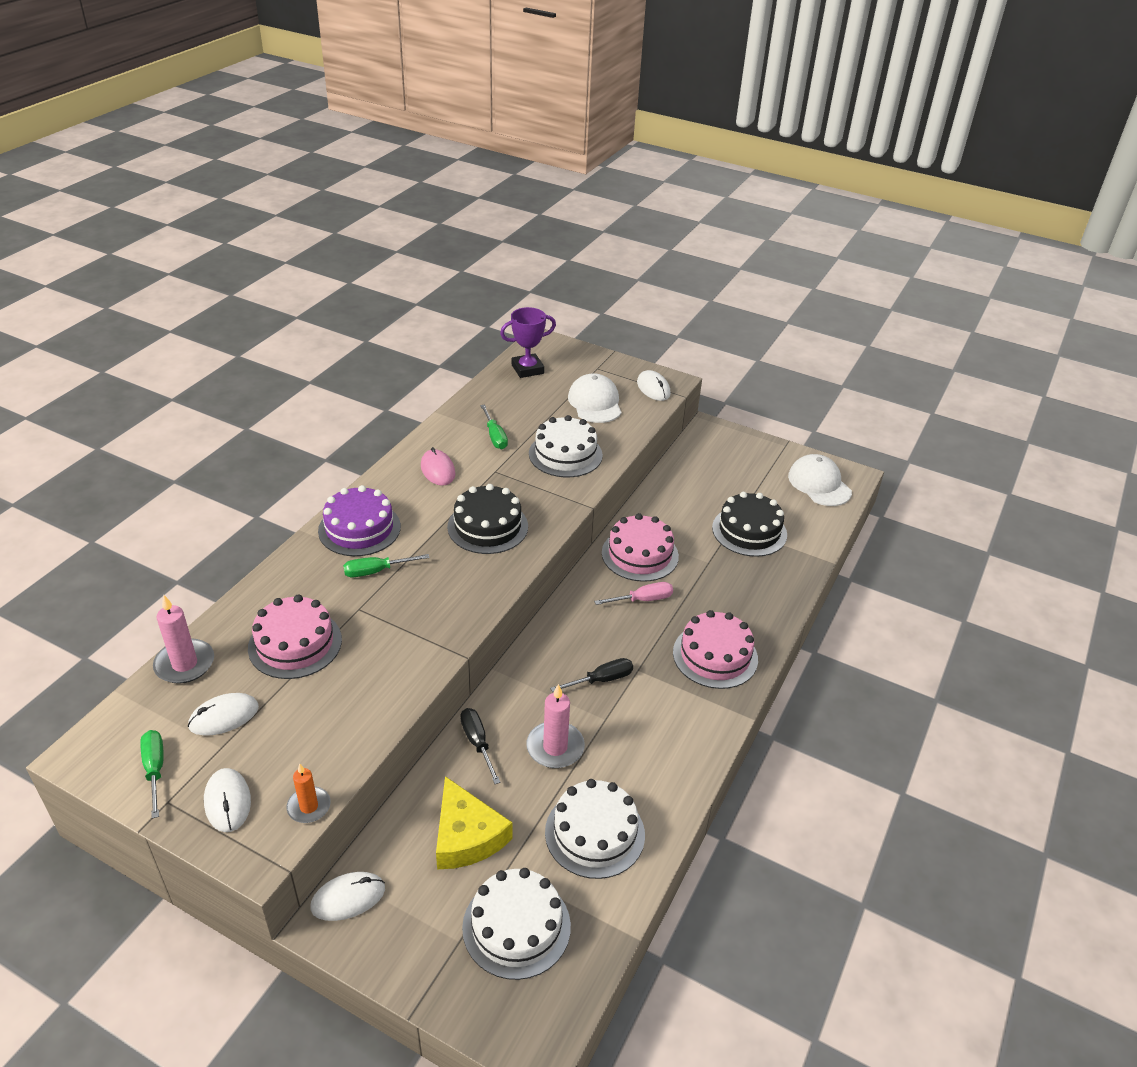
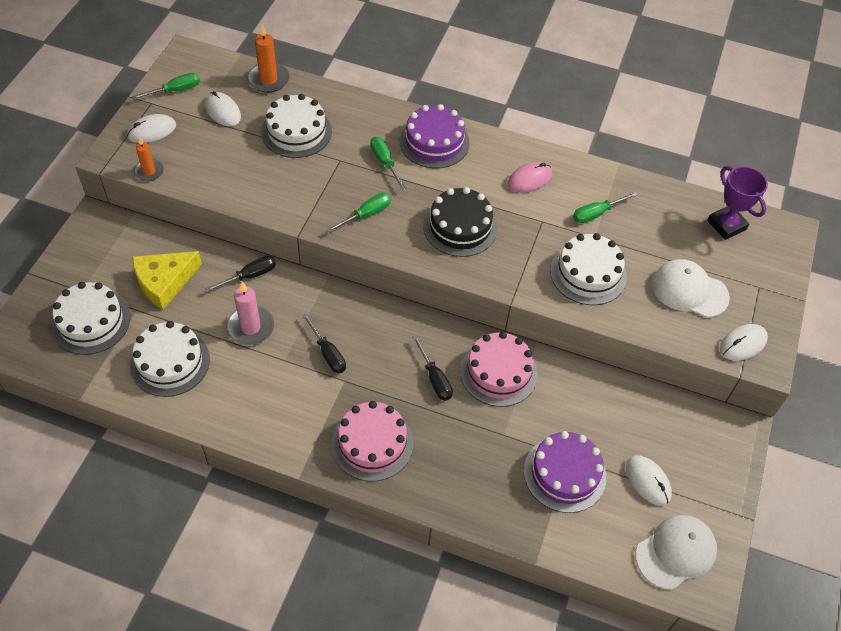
camera: 80 degrees right, 15 degrees up
pink candle [153,595,214,684] -> orange candle [247,24,289,93]
pink cake [248,595,342,679] -> white cake [261,94,332,158]
white mouse [310,872,385,921] -> white mouse moved to [626,455,672,506]
white cap [568,373,622,423] -> white cap turned 135 degrees counterclockwise [652,259,730,318]
pink screwdriver [594,582,673,605] -> black screwdriver [412,335,453,401]
black cake [712,492,787,557] -> purple cake [524,431,606,513]
none -> green screwdriver [327,193,391,233]

